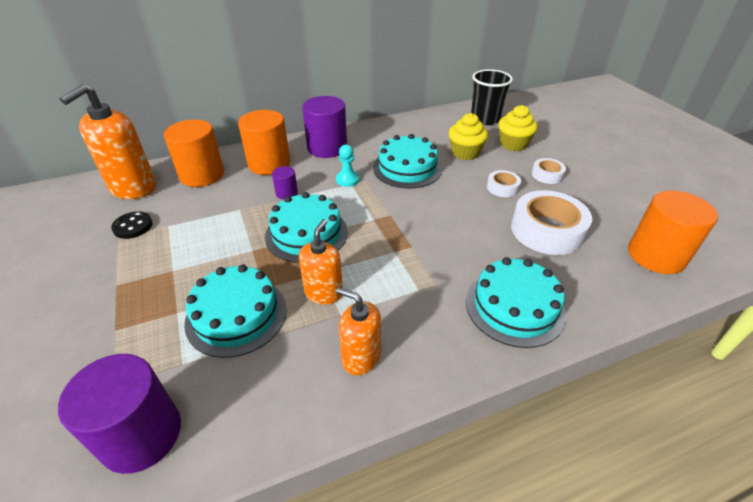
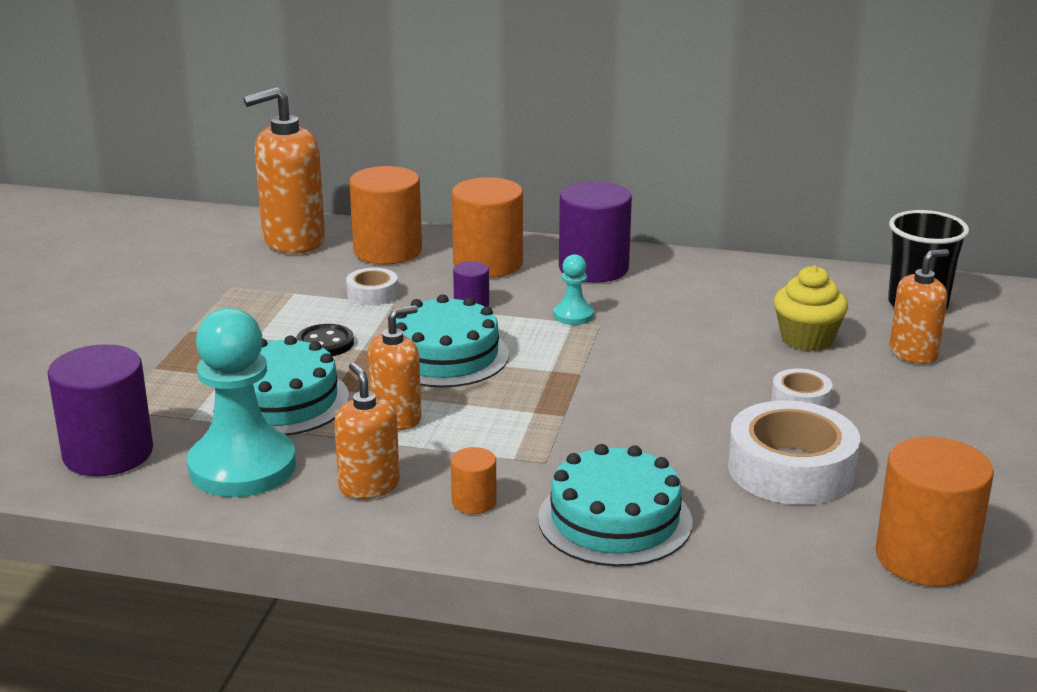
camera: 35 degrees right, 15 degrees down
black button [111,211,153,239] -> black button moved to [296,324,354,356]
turquoise cake [373,134,442,188] -> none
yellow cupcake [498,105,538,151] -> orange soap dispenser [890,249,949,364]
white tape [532,158,566,184] -> white tape moved to [346,268,398,305]
none -> turquoise pawn [187,308,296,497]
none -> orange cylinder [451,447,497,514]

